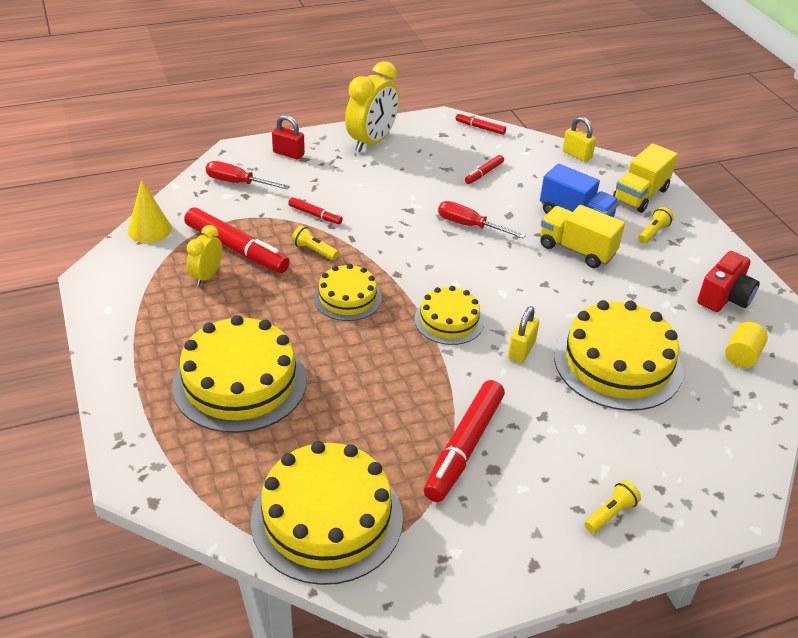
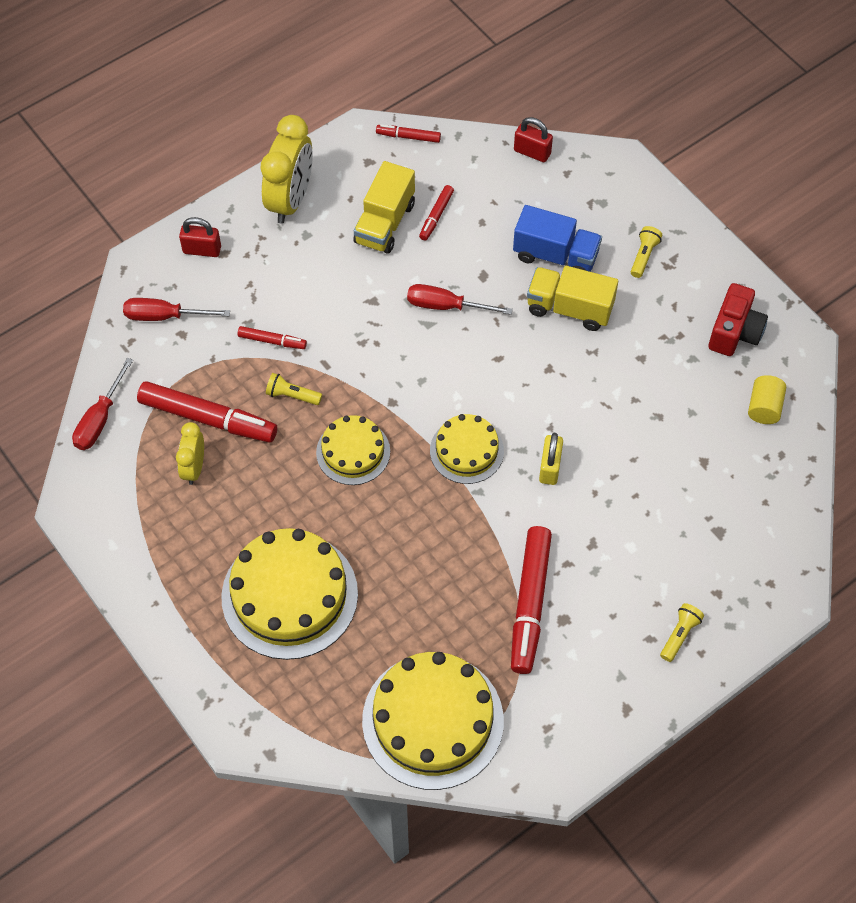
camera: 15 degrees left, 20 degrees up
yellow cone [128,179,172,243] -> red screwdriver [72,358,133,450]
yellow cake [554,300,683,411] -> none
yellow padlock [562,117,596,162] -> red padlock [514,117,553,162]
yellow truck [613,143,678,213] -> yellow truck moved to [354,161,415,254]

